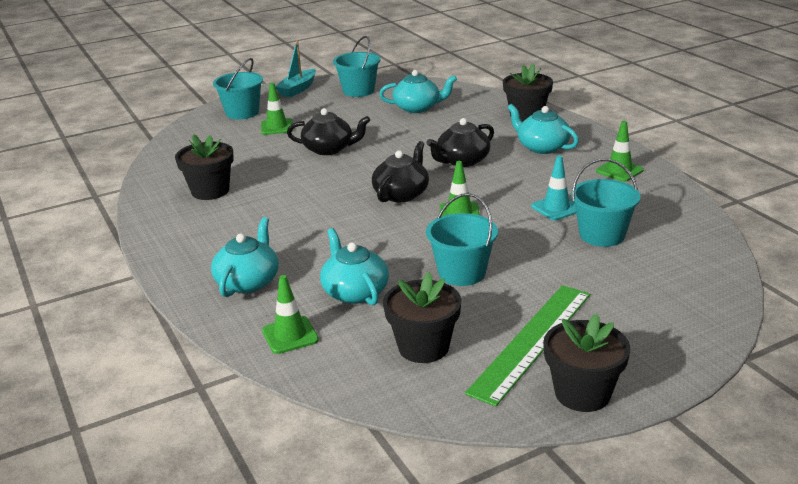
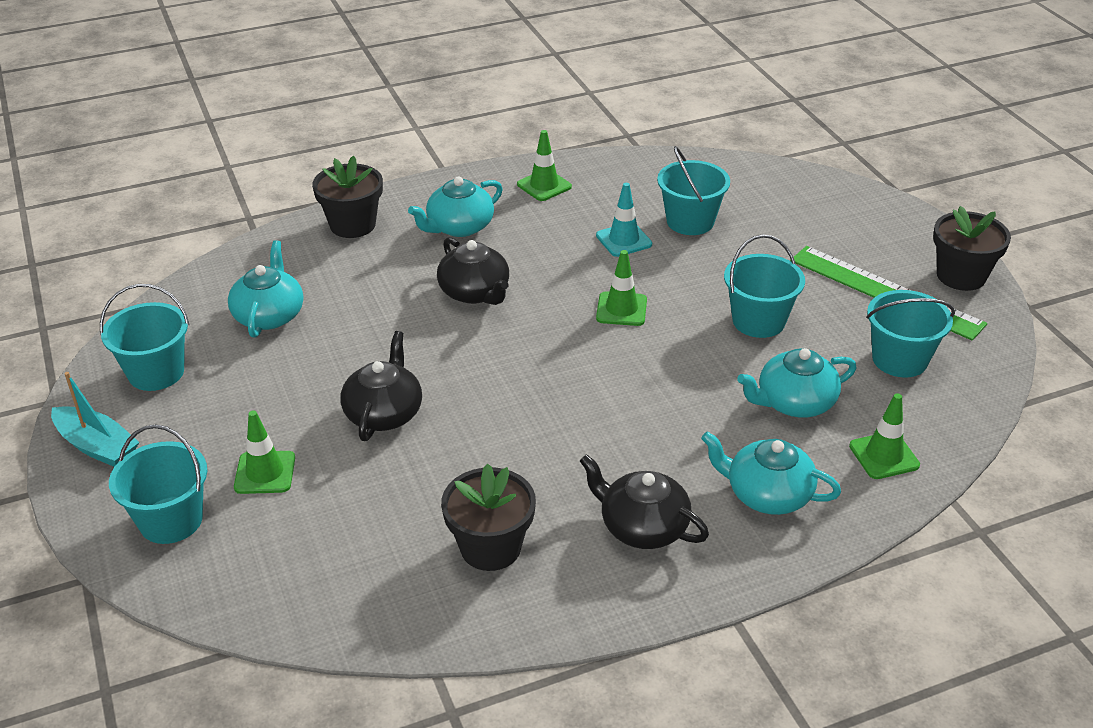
camera: 85 degrees left, 10 degrees up
black teapot [372,141,429,202] -> black teapot moved to [580,454,709,549]
black flower pot [383,272,461,363] -> turquoise bucket [866,290,955,378]

